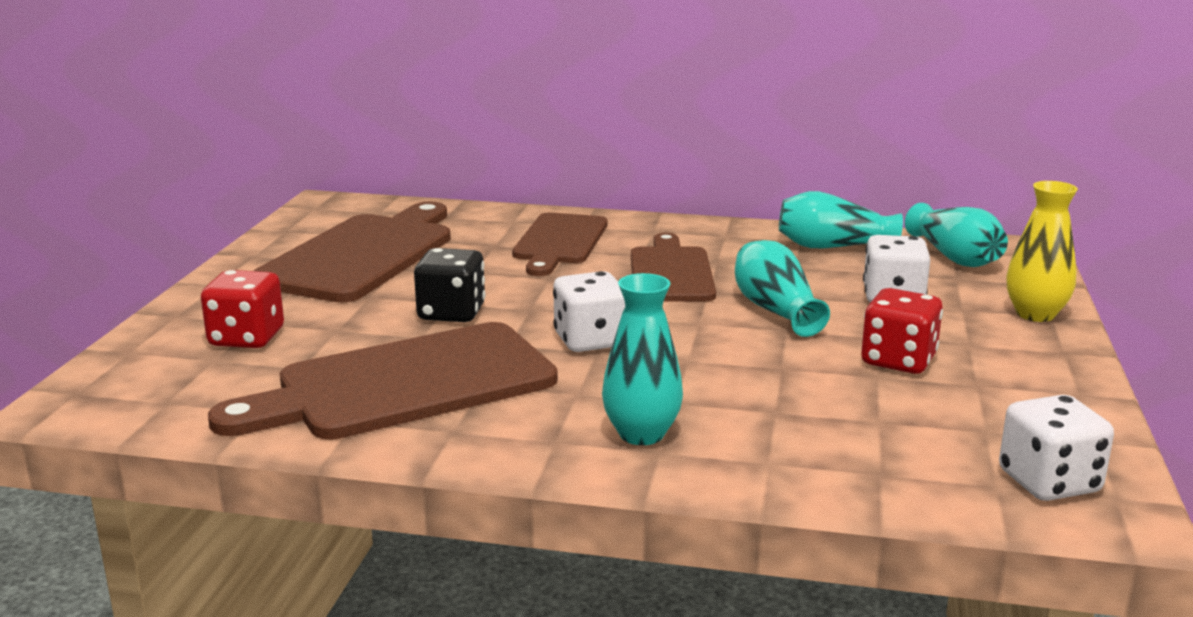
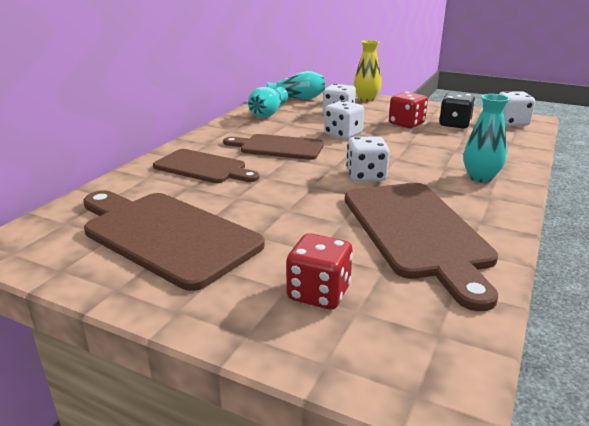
camera: 75 degrees left, 5 degrees up
black dice [414,248,486,322] -> black dice moved to [439,92,475,129]
turquoise vase [735,240,830,337] -> white dice [324,100,364,139]

